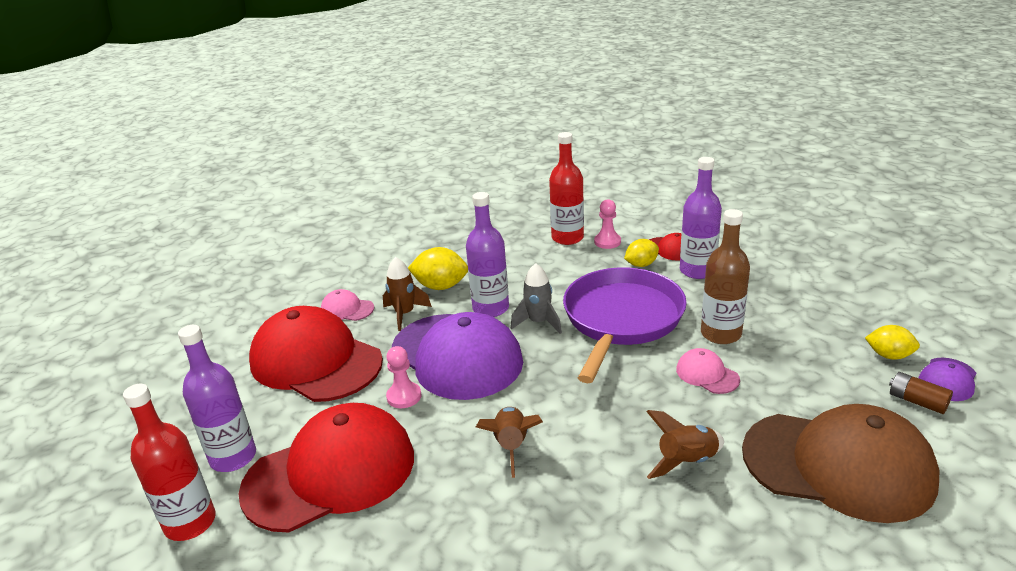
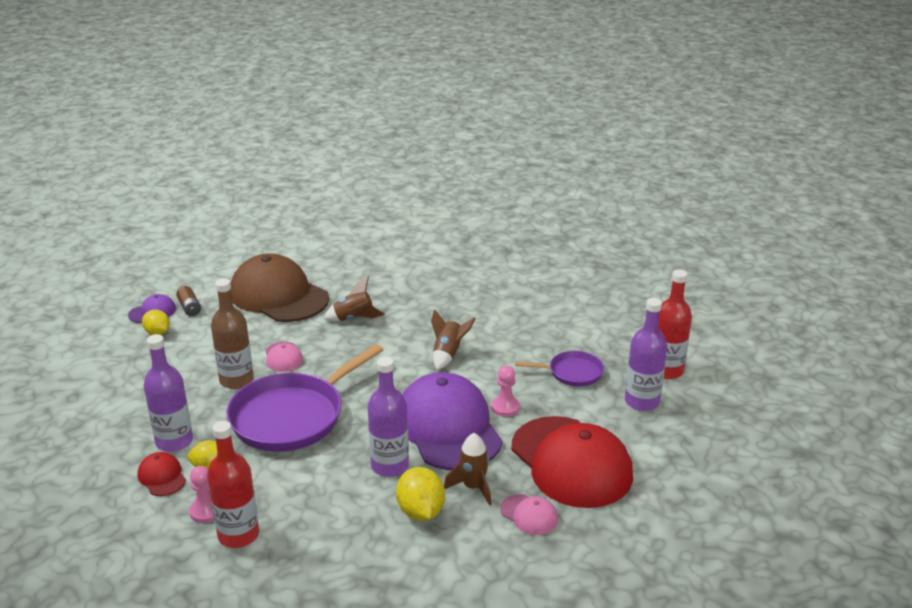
camera: 160 degrees left, 0 degrees up
red cap [238,403,414,532] -> purple pan [515,351,604,386]
yellow lemon [408,247,468,290] -> yellow lemon turned 45 degrees clockwise [396,467,445,521]
grey rocket [511,263,562,334] -> none

